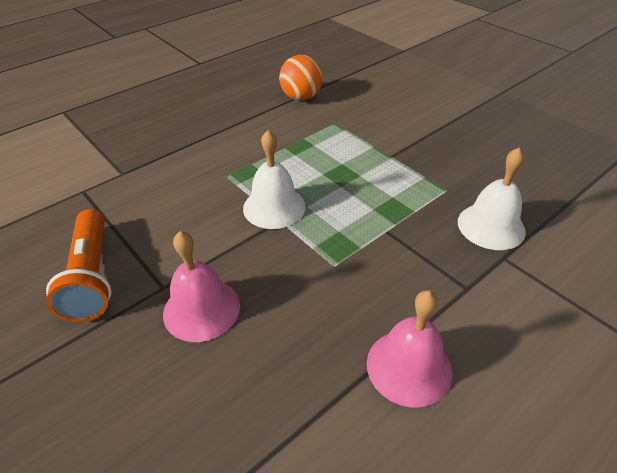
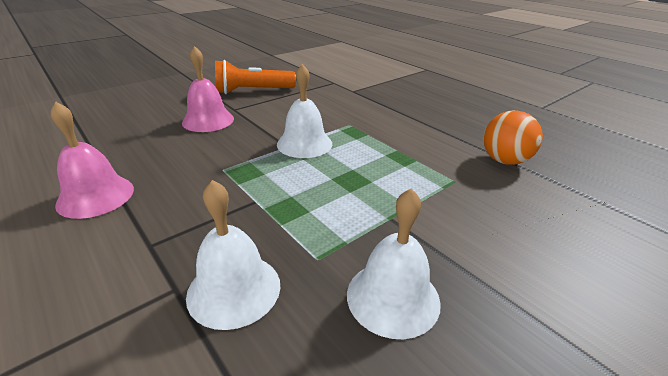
camera: 90 degrees right, 10 degrees down
none -> white bell [347,188,441,339]

